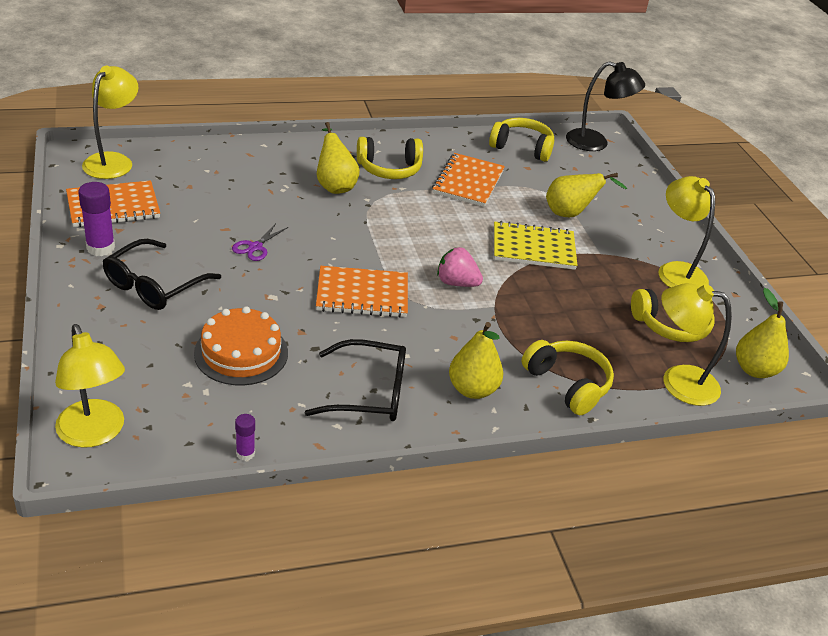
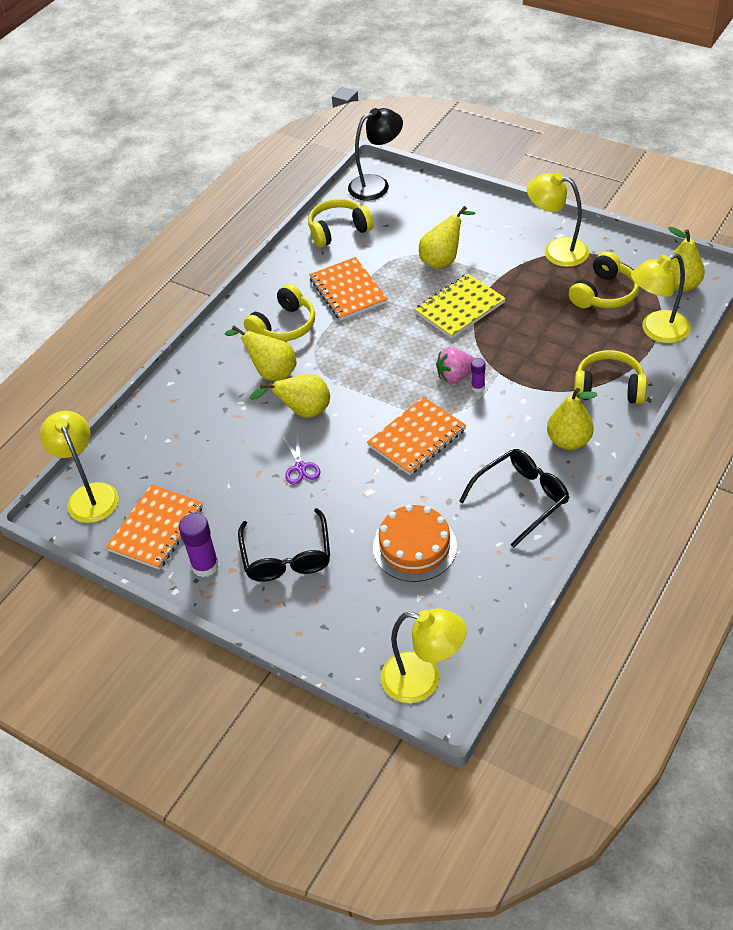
camera: 35 degrees left, 10 degrees up
purple glue stick [235,414,255,461] -> purple glue stick moved to [471,358,486,392]
none -> yellow pear [250,374,330,418]

